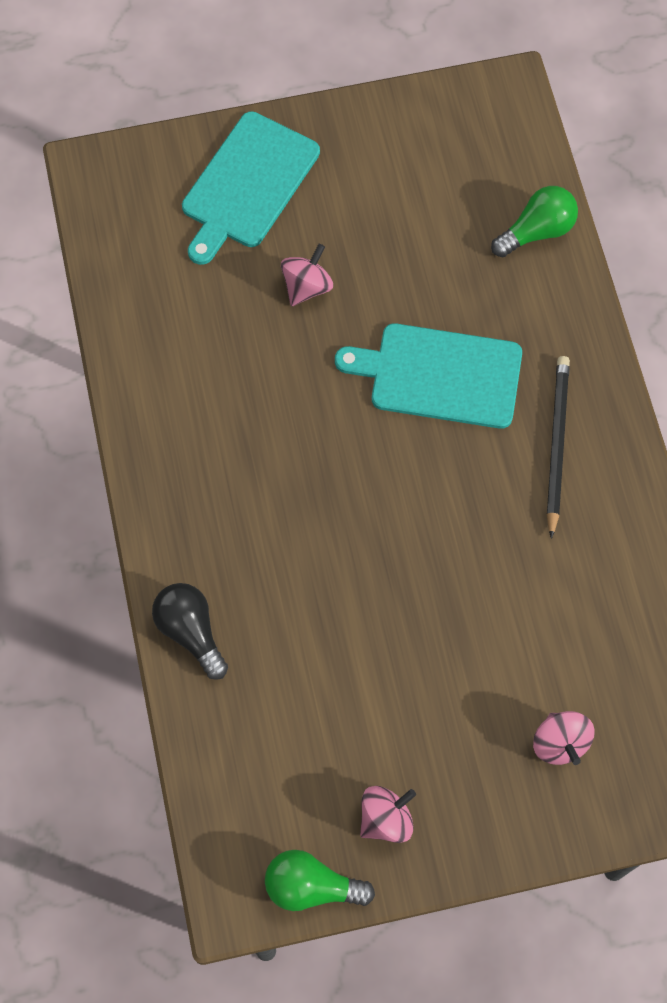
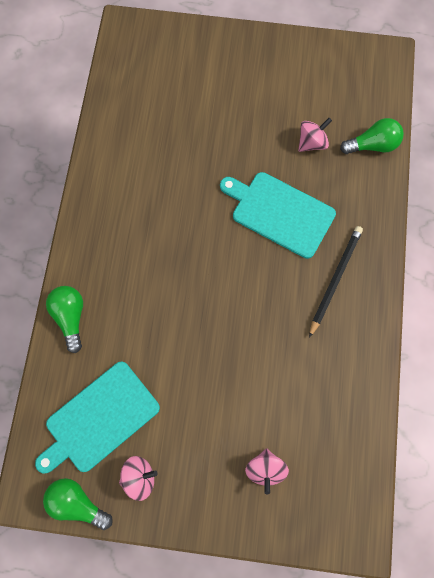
camera: 20 degrees right, 5 degrees up
black light bulb [152,583,228,680] -> green light bulb [46,286,83,353]
turquoise cutting board [182,111,320,265] -> turquoise cutting board moved to [35,362,160,474]
pink spinning top [281,244,333,306] -> pink spinning top moved to [298,118,332,152]

